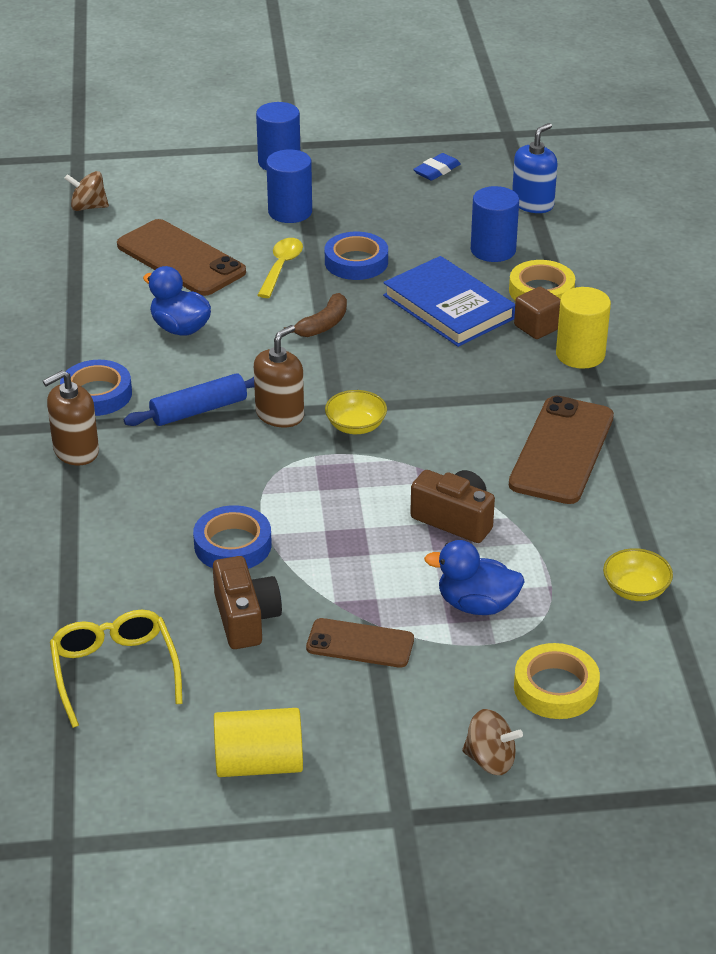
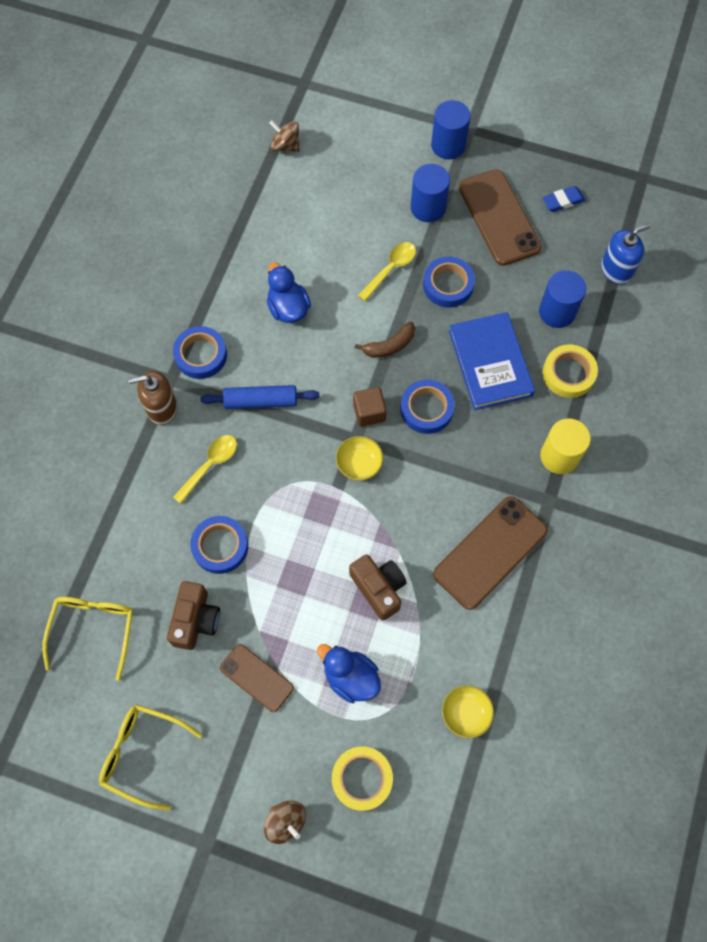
camera: 25 degrees right, 30 degrees up
brown phone [117,219,246,296] -> brown phone moved to [459,169,542,266]
yellow cylinder [214,708,303,777] -> yellow glasses [99,704,202,811]
brown soap dispenser [254,325,304,428] -> none
brown cube [514,287,560,339] -> brown cube moved to [353,387,387,427]
none -> yellow spoon [173,435,237,504]
none -> blue tape [400,380,455,434]

